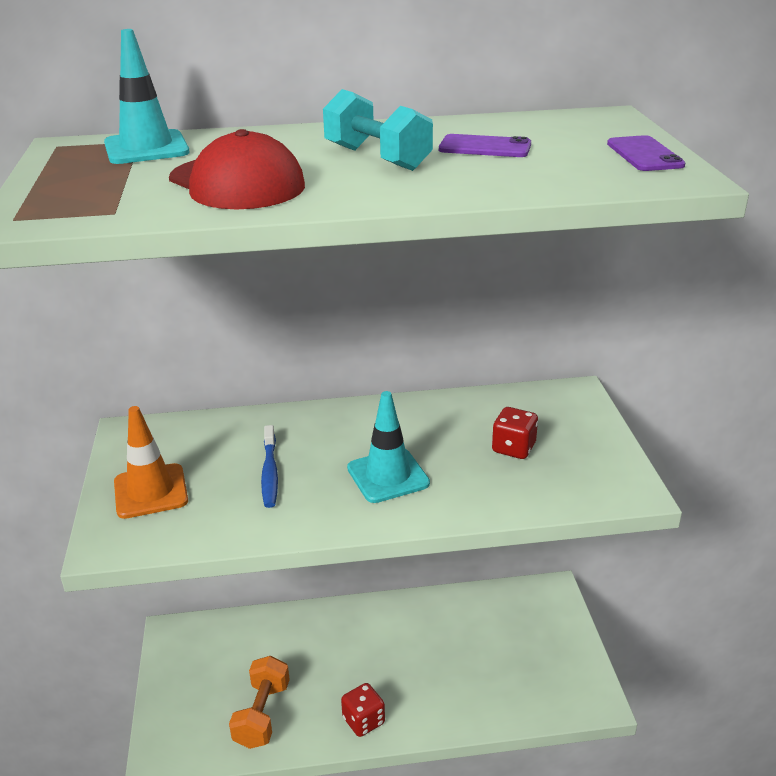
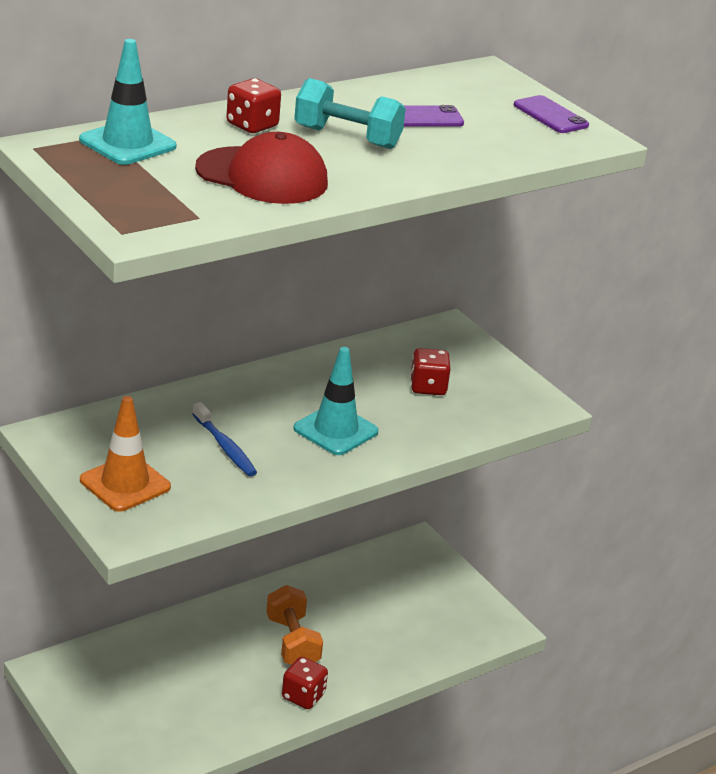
camera: 30 degrees left, 0 degrees up
orange dumbbell [229,656,290,749] -> orange dumbbell moved to [266,585,323,665]
none -> red dice [226,78,281,133]

